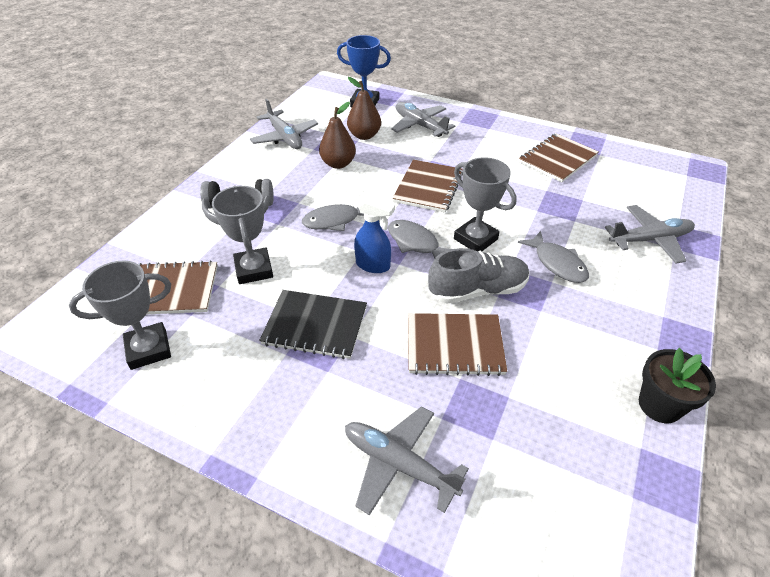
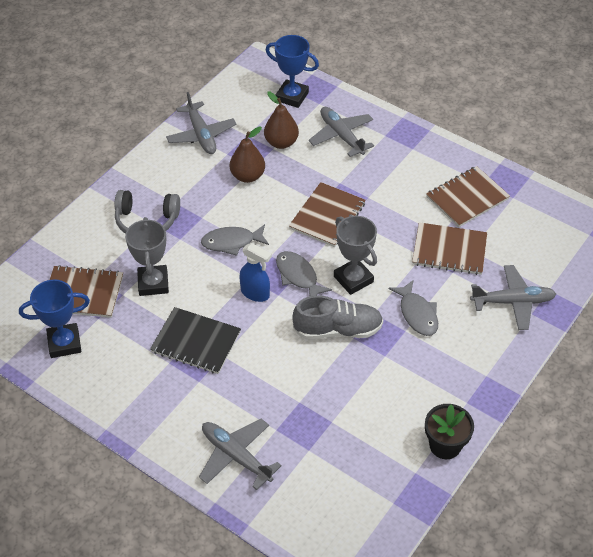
camera: 10 degrees right, 5 degrees up
grey trophy [69,261,171,370] -> blue trophy [19,279,90,358]
brown notebook [408,313,507,376] -> brown notebook moved to [412,222,487,275]

